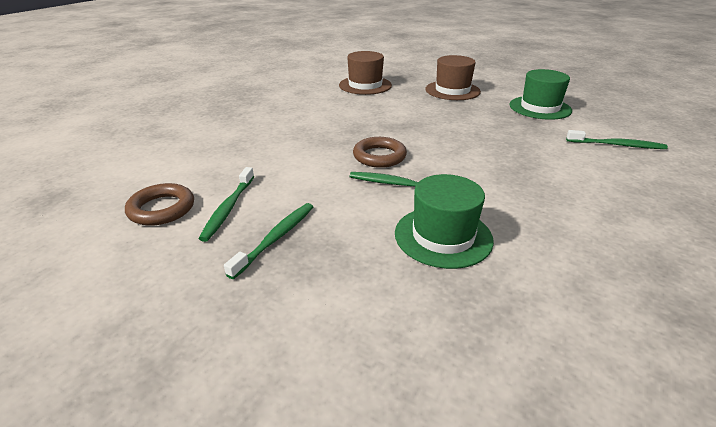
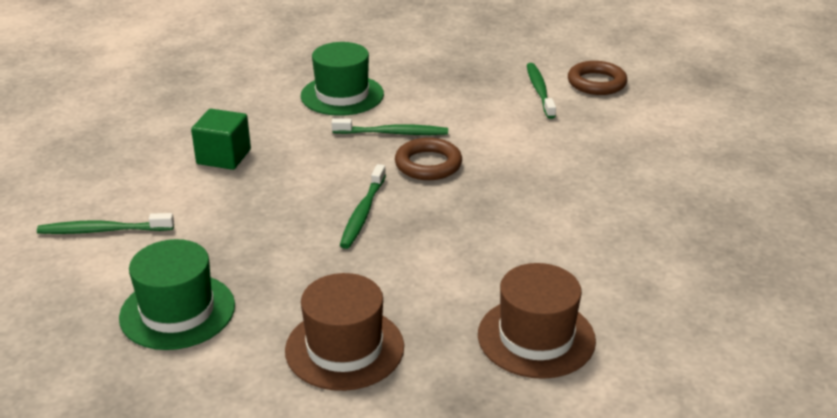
camera: 165 degrees right, 0 degrees up
green toothbrush [224,203,313,279] -> green toothbrush moved to [340,164,386,249]
none -> green cube [191,109,251,170]

